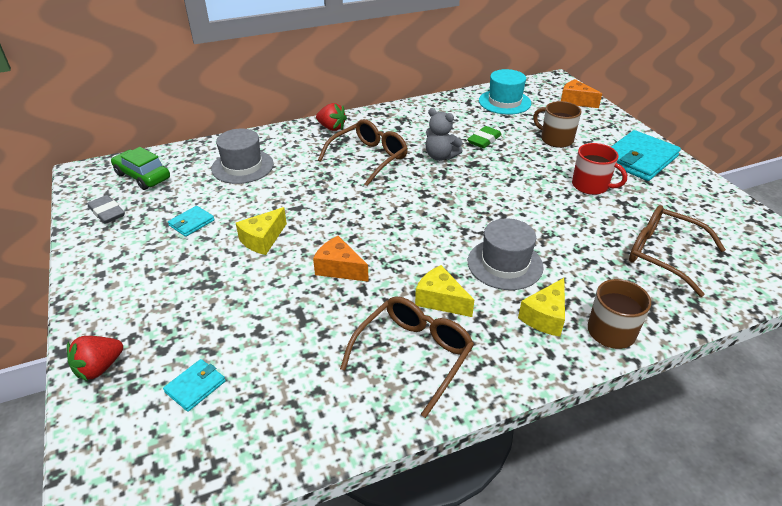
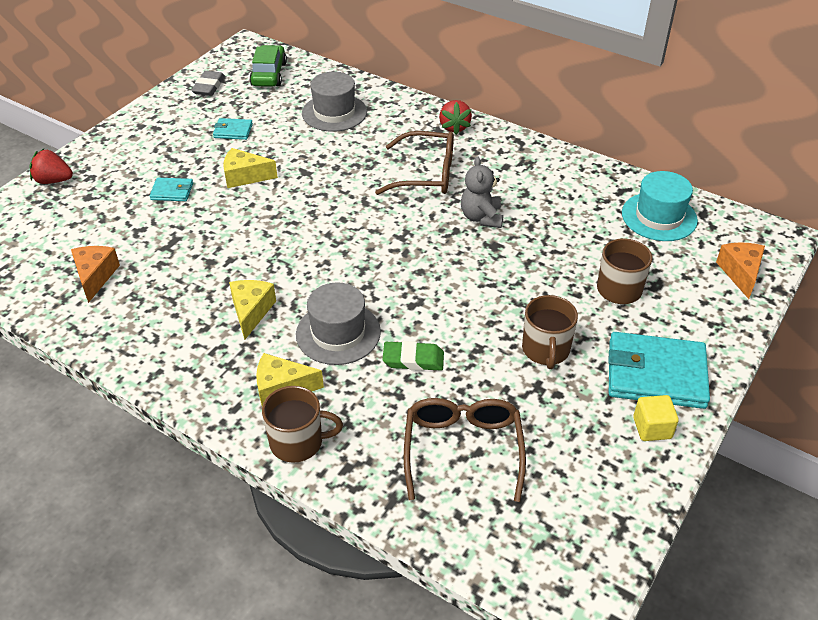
camera: 55 degrees right, 5 degrees up
turquoise wallet [163,359,226,412] -> turquoise wallet moved to [150,178,193,201]
orange cheese [313,236,369,282] -> orange cheese moved to [71,246,120,303]
brown glasses [340,296,474,418] -> none
green eraser [467,126,502,148] -> green eraser moved to [382,341,444,371]
red mug [572,143,627,195] -> brown mug [522,295,578,369]
none -> yellow cube [633,395,679,441]

